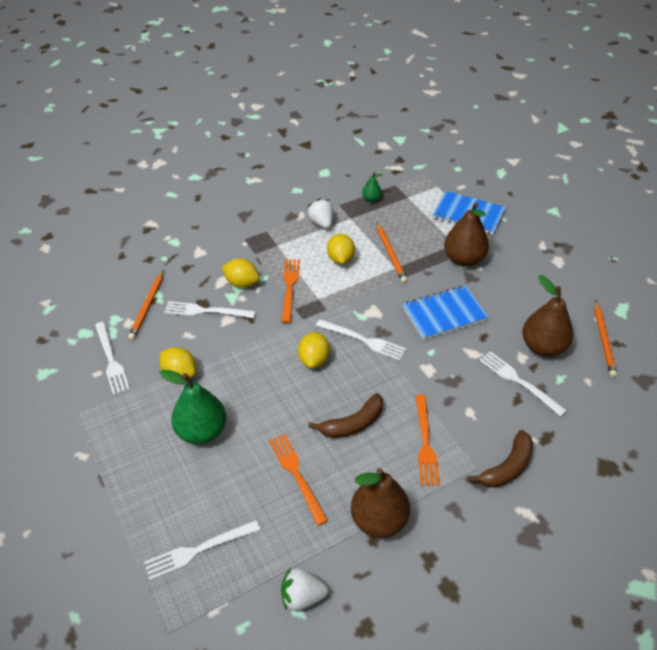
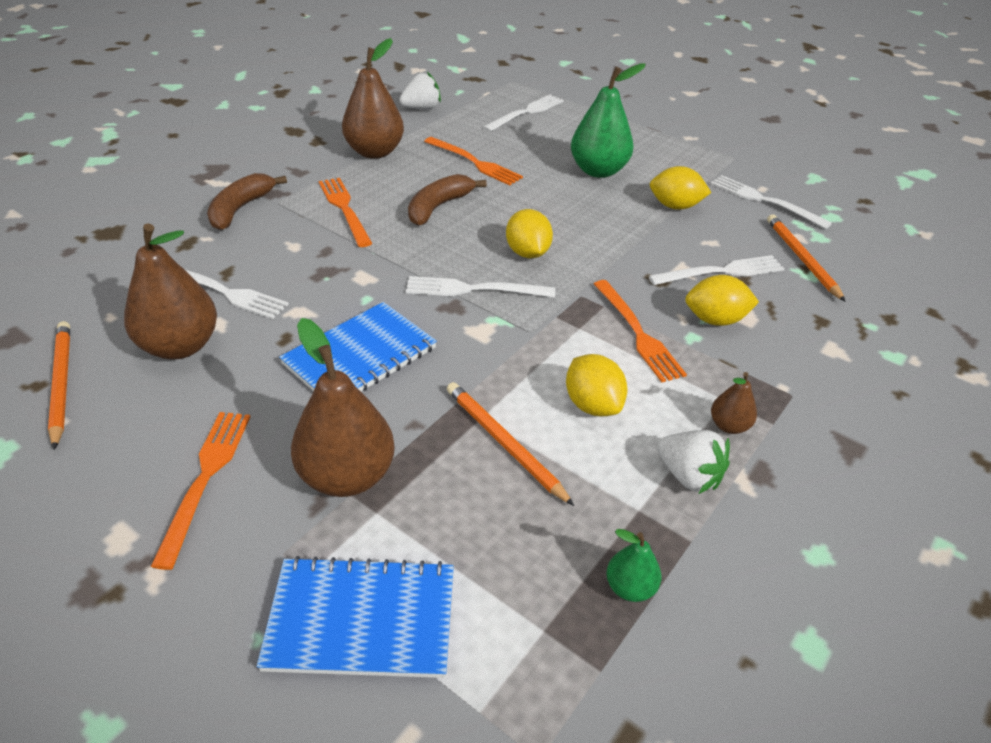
camera: 155 degrees right, 5 degrees down
none -> orange fork [151,412,250,570]
none -> brown pear [711,372,757,434]

